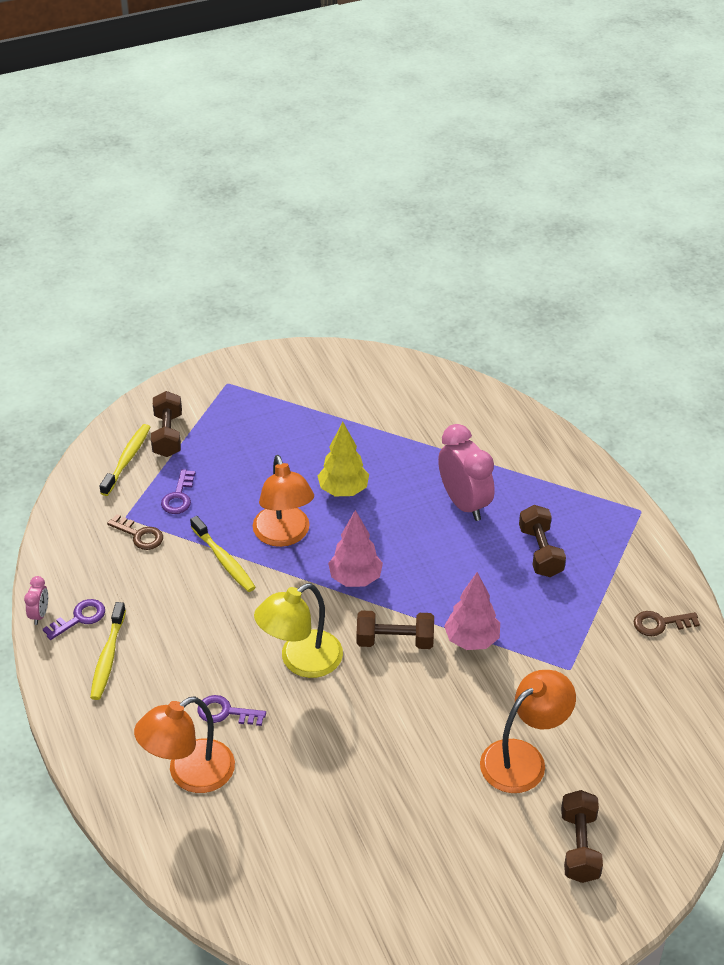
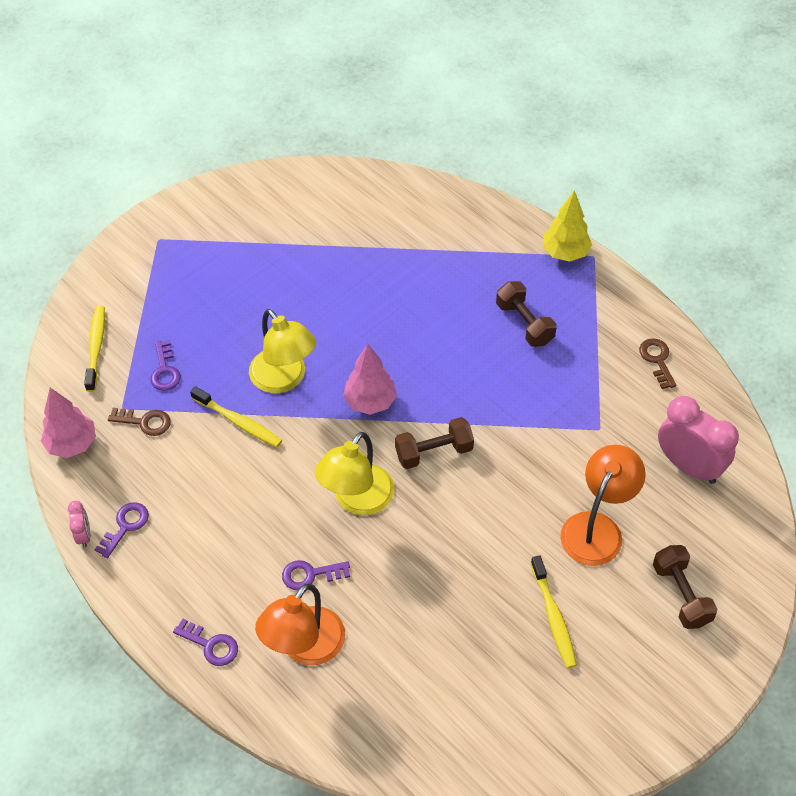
camera: 20 degrees left, 10 degrees up
yellow toothbrush [90,602,126,700] -> yellow toothbrush moved to [531,555,577,668]
brown dumbbell [151,391,182,457] -> none
orange lamp [253,455,314,547] -> yellow lamp [249,309,316,393]
yellow tree [318,422,369,496] -> yellow tree moved to [543,190,592,262]
pink clock [438,424,495,521] -> pink clock moved to [658,396,739,484]
pink tree [444,572,500,650] -> pink tree moved to [41,388,96,458]
brown key [634,611,700,636] -> brown key turned 105 degrees clockwise [639,338,677,389]
none -> purple key [173,619,238,666]

